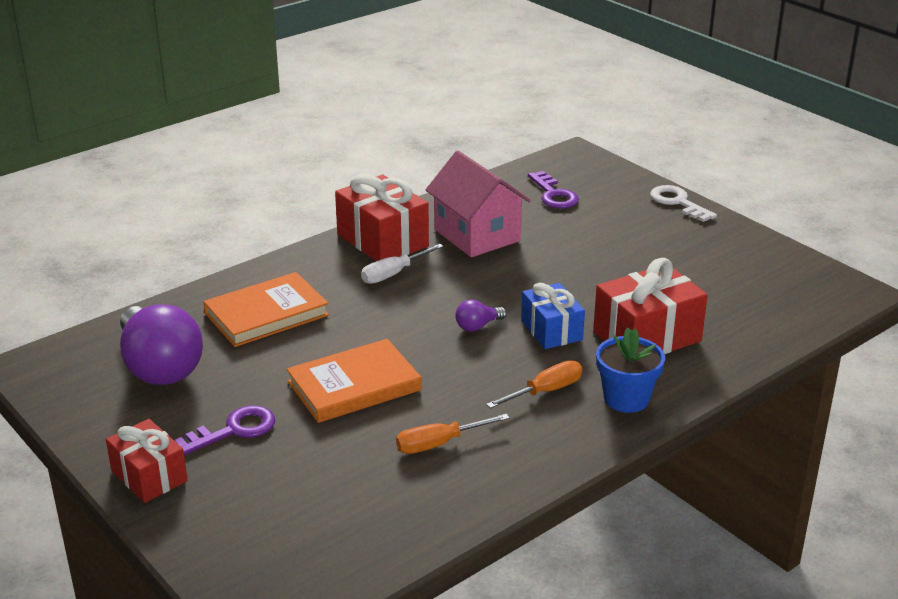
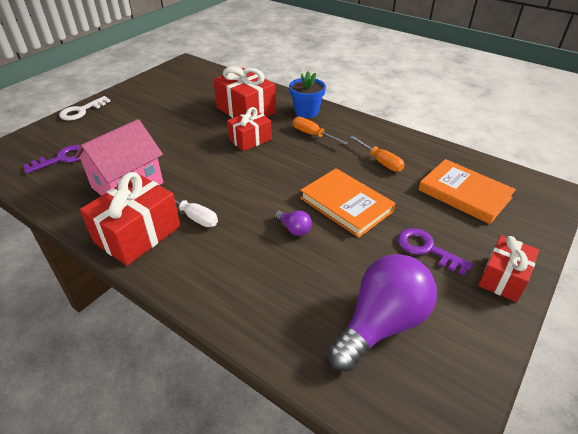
camera: 105 degrees left, 10 degrees up
orange book [203,272,329,347] -> orange book moved to [418,159,516,224]
purple light bulb [455,300,507,331] -> purple light bulb moved to [275,211,312,236]
blue gift [521,283,585,349] -> red gift [227,107,272,151]

